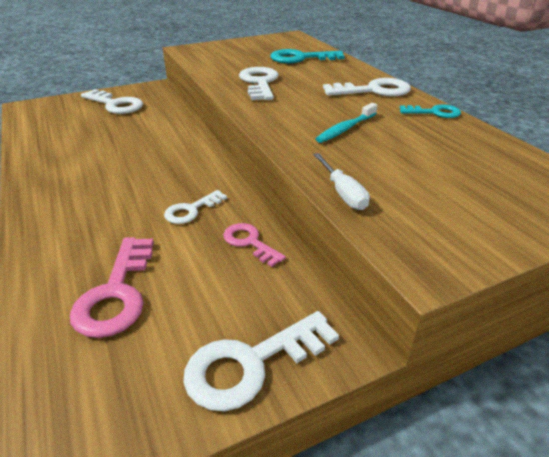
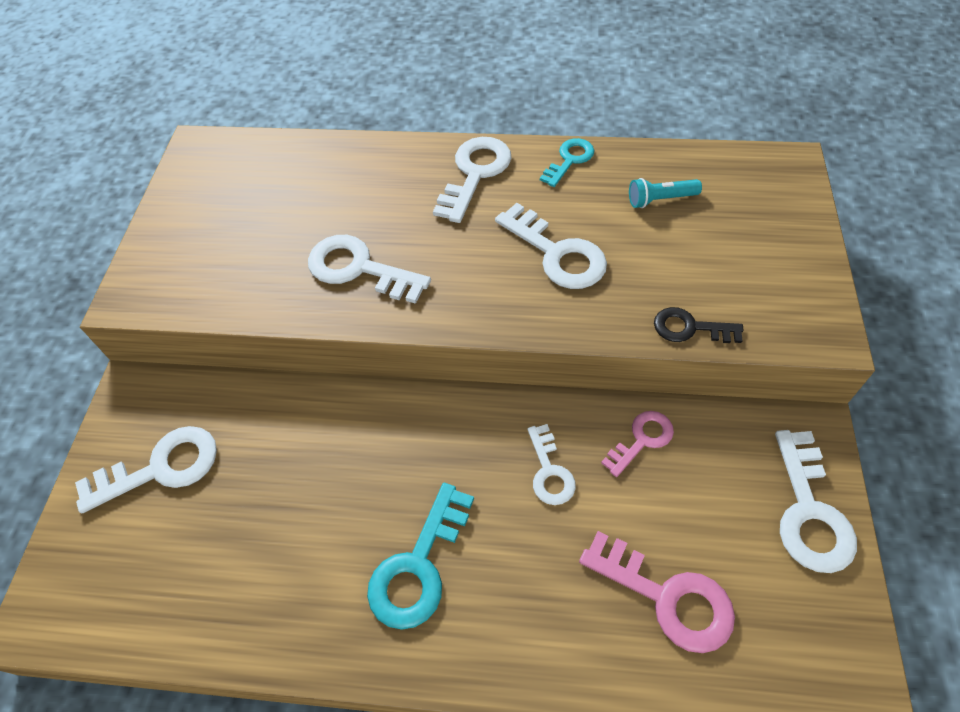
camera: 55 degrees left, 20 degrees up
pink key [223,223,286,267] -> pink key turned 150 degrees clockwise [601,411,674,477]
turquoise key [270,49,345,63] -> turquoise key moved to [367,483,474,630]
white screwdriver [313,153,370,210] -> black key [654,307,744,343]
turquoise toothbrush [316,103,378,143] -> white key [495,203,607,289]
none -> turquoise flashlight [629,178,702,208]

